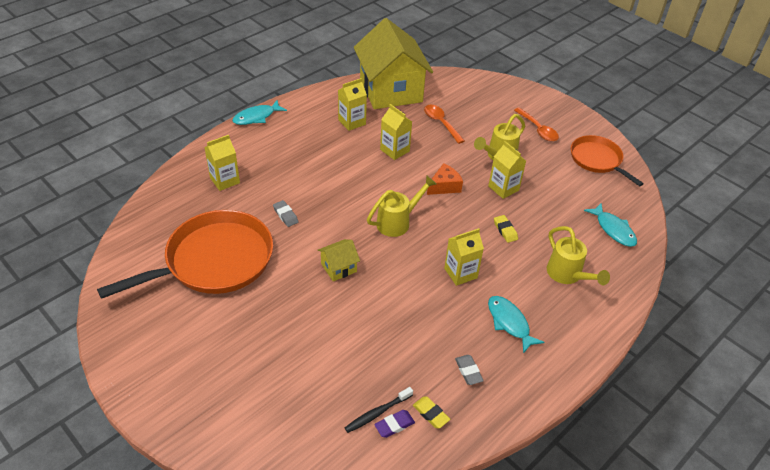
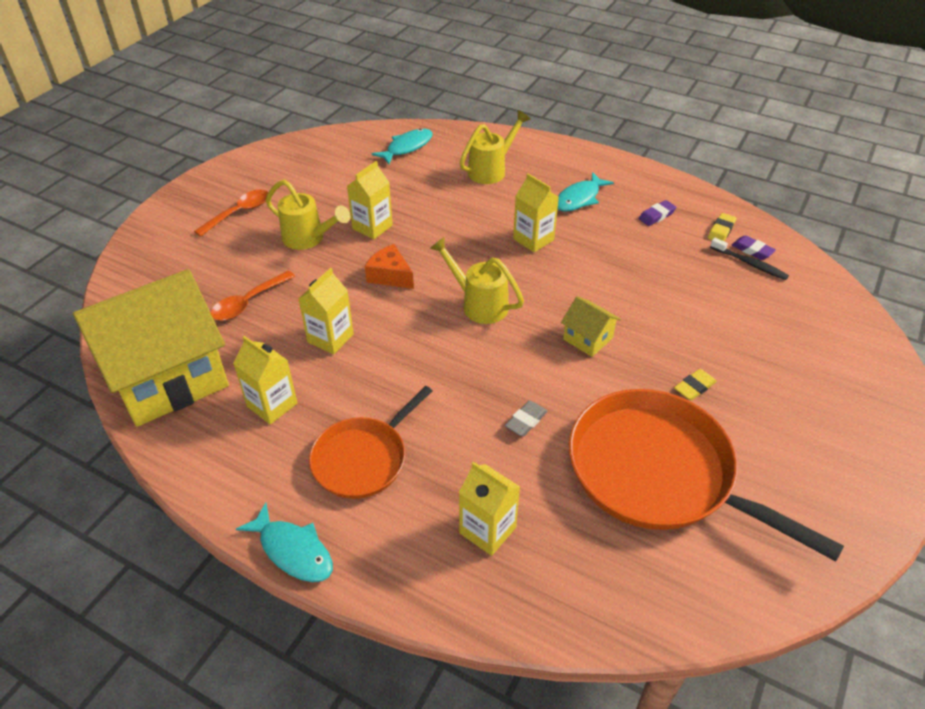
camera: 105 degrees left, 0 degrees up
grey eraser [455,355,484,385] -> purple eraser [639,200,676,226]
yellow eraser [494,215,518,243] -> yellow eraser moved to [674,369,717,401]
orange pan [571,135,644,186] -> orange pan moved to [309,386,432,499]

